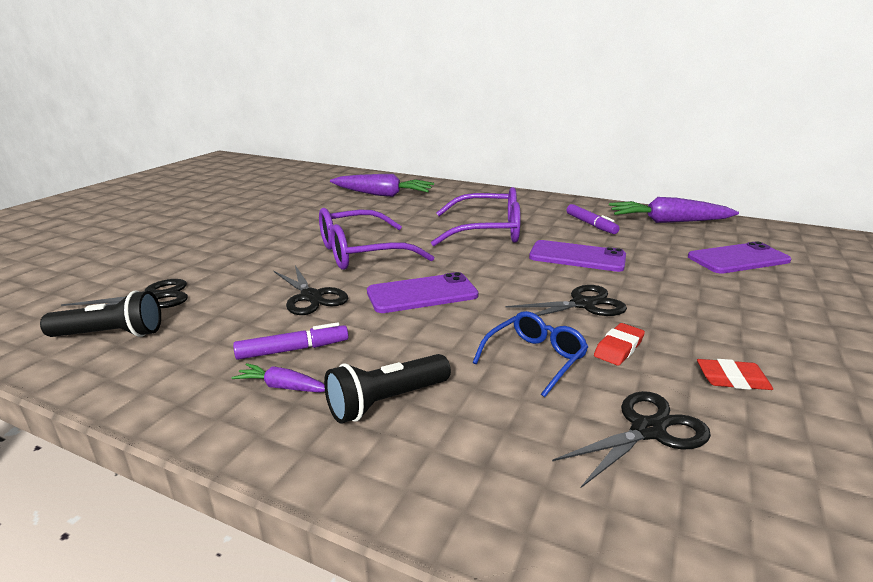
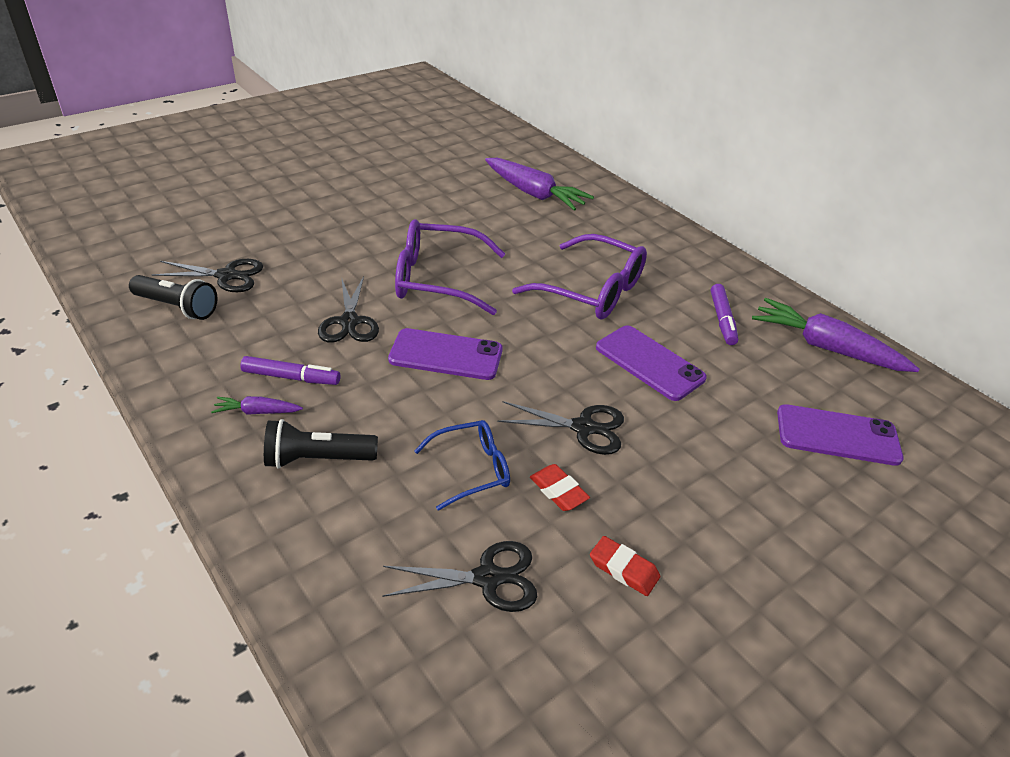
camera: 25 degrees right, 15 degrees up
purple carrot [231,363,325,392] -> purple carrot turned 45 degrees counterclockwise [211,396,303,415]
red eraser [594,323,645,366] -> red eraser turned 75 degrees clockwise [530,464,590,511]

